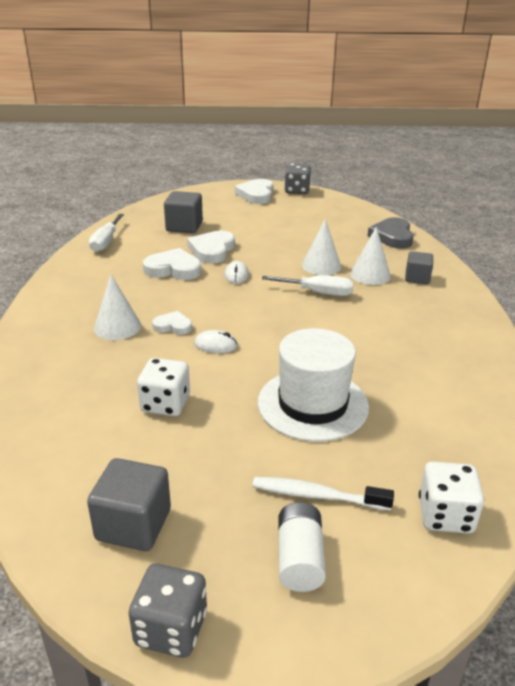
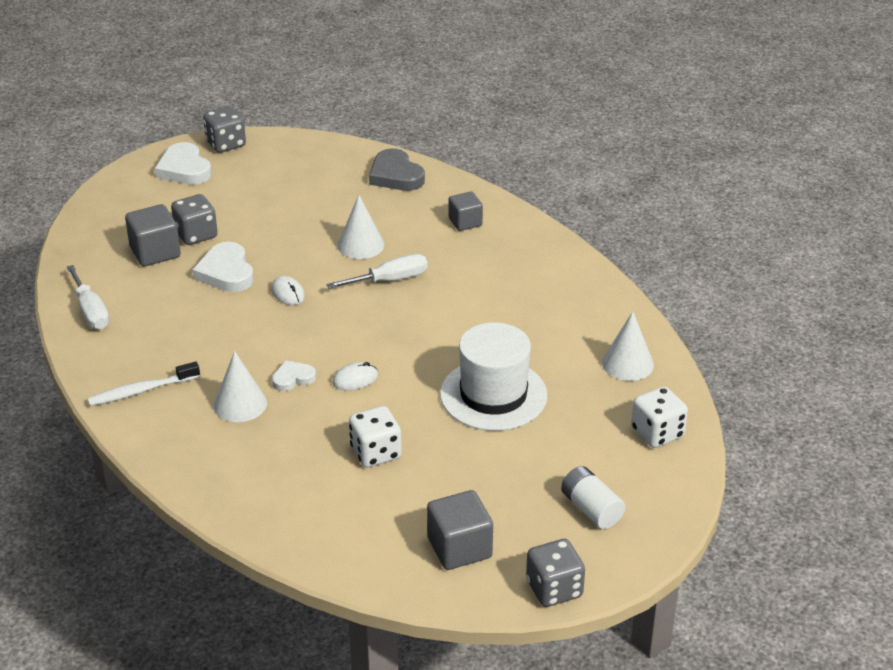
camera: 35 degrees left, 5 degrees up
white heart [143,248,201,280] -> none
white toothbrush [252,477,394,511] -> white toothbrush moved to [87,362,200,406]
white cone [350,227,391,285] -> white cone moved to [602,312,654,381]
none -> grey dice [171,194,218,245]

